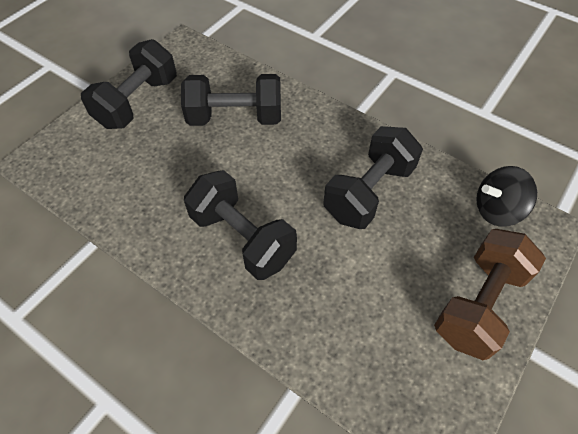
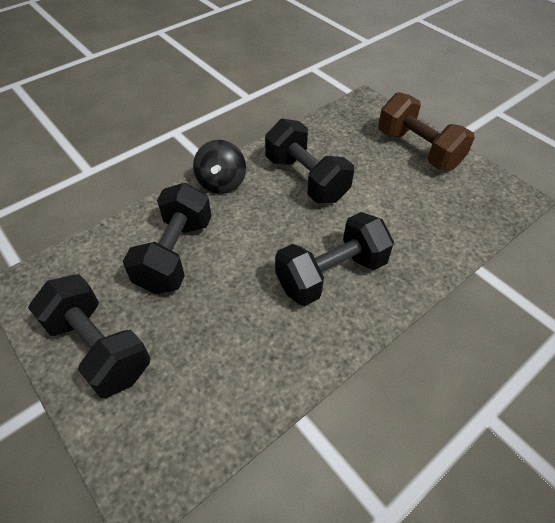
camera: 75 degrees left, 5 degrees down
black spinning top [476,166,537,227] -> black spinning top moved to [193,140,246,194]

